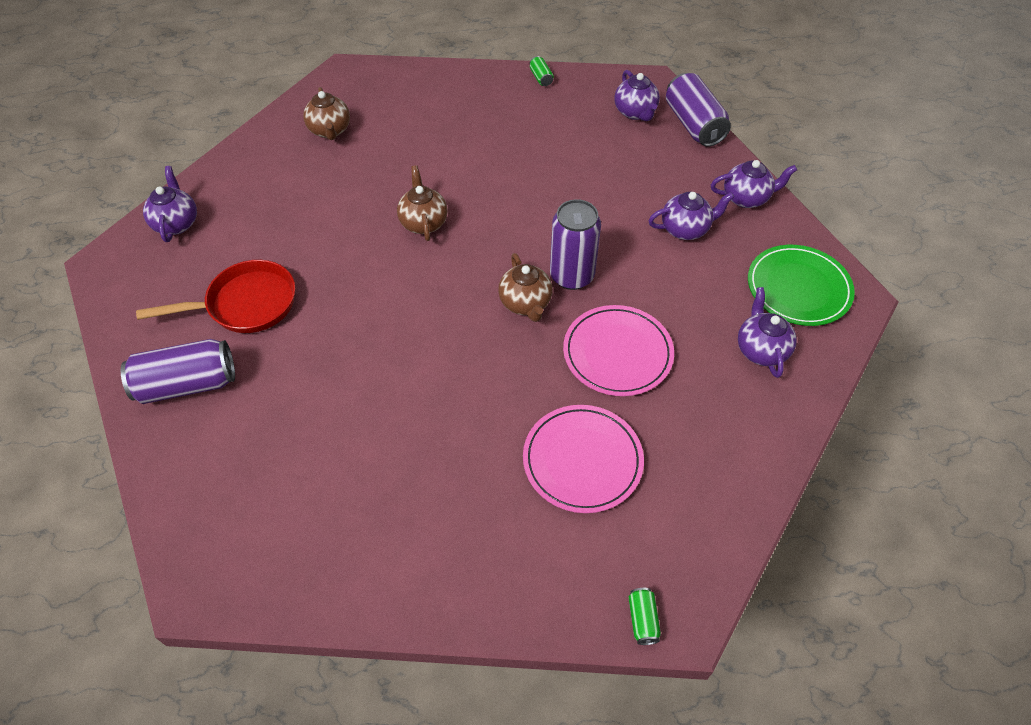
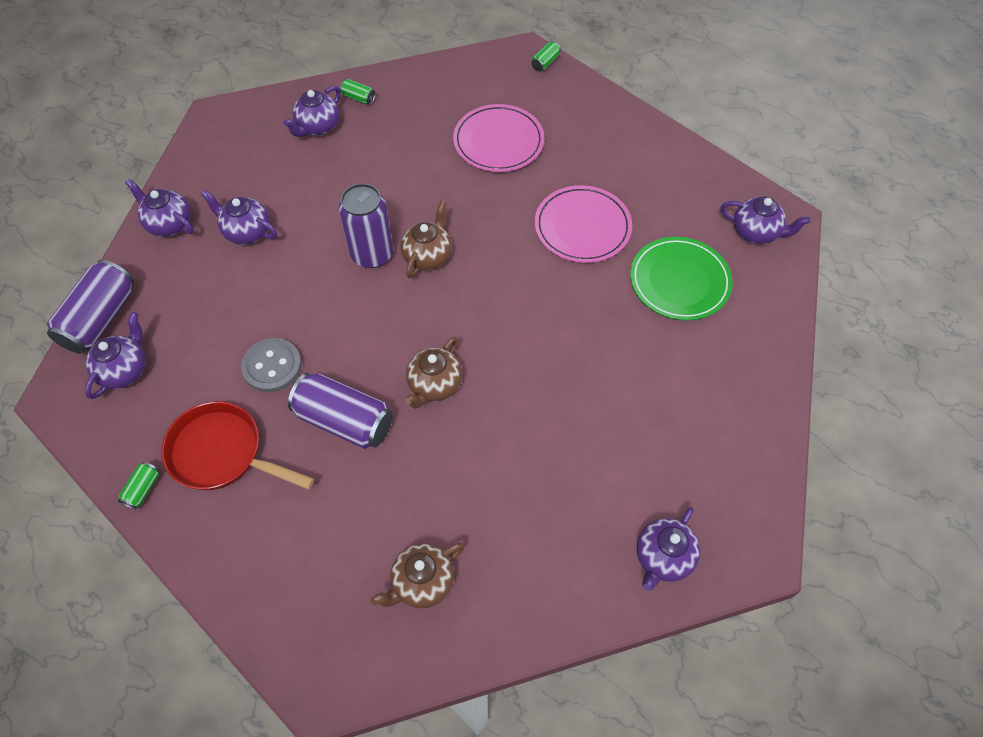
camera: 140 degrees left, 5 degrees up
purple can [121,339,235,404] -> purple can moved to [288,373,393,449]
red pan [136,260,295,333] -> red pan moved to [161,401,314,490]
brown teapot [303,87,350,140] -> brown teapot turned 150 degrees counterclockwise [370,543,465,608]
pink plate [563,305,674,396] -> pink plate moved to [535,185,632,263]
green plate [748,245,855,326] -> green plate moved to [630,237,733,321]
none -> grey button [241,338,302,392]
none -> green can [340,79,375,104]
none -> purple teapot [721,197,810,244]

